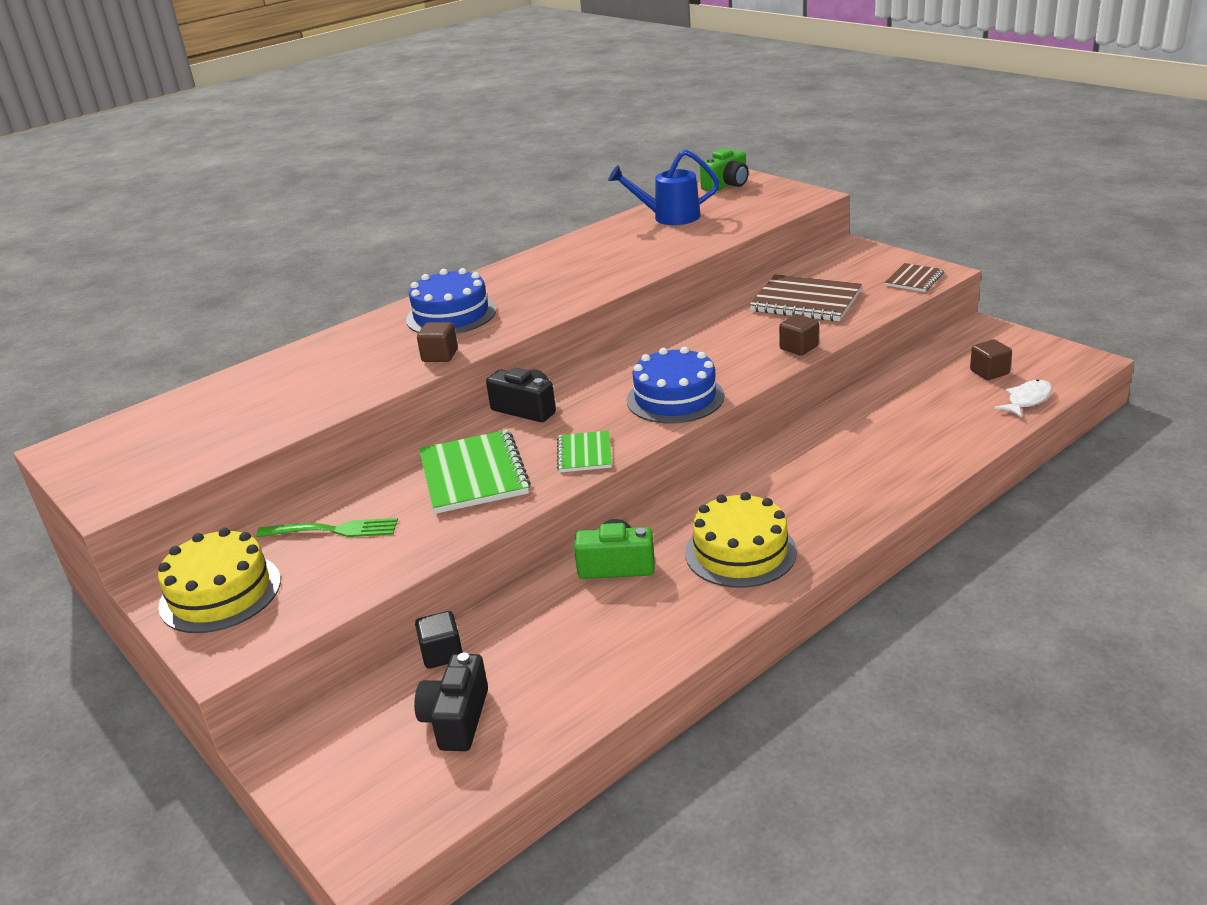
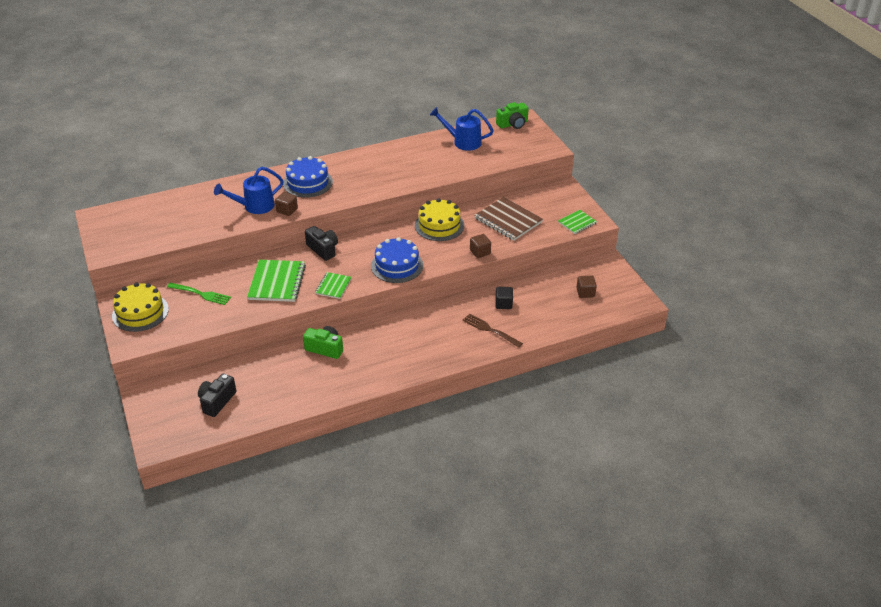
camera: 15 degrees right, 10 degrees up
black cube [415,611,463,669] -> black cube moved to [495,287,513,309]
yellow cake [685,492,797,588] -> yellow cake moved to [415,198,464,241]
brown notebook [885,263,944,292] -> green notebook [558,210,597,234]
white fish [994,379,1052,417] -> none
none -> blue watering can [214,167,284,214]
none -> brown fork [463,314,523,347]

